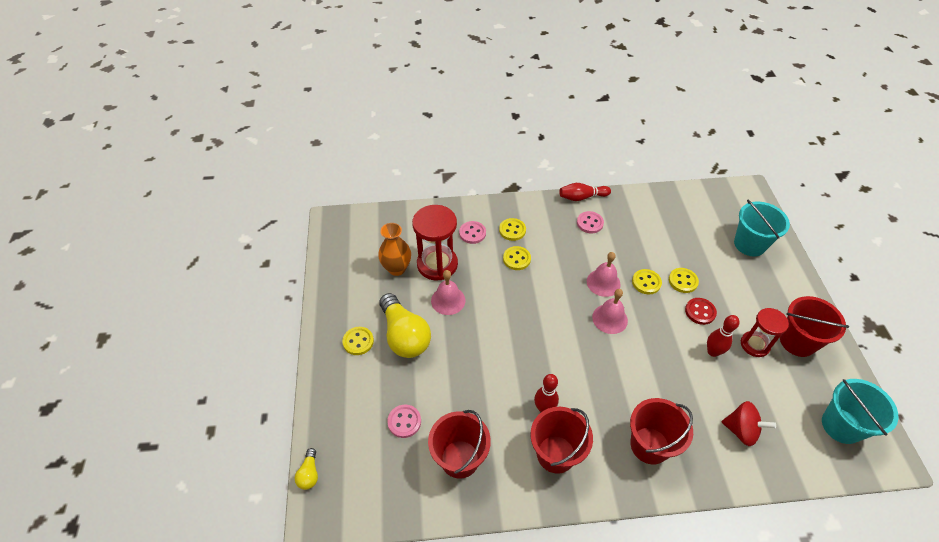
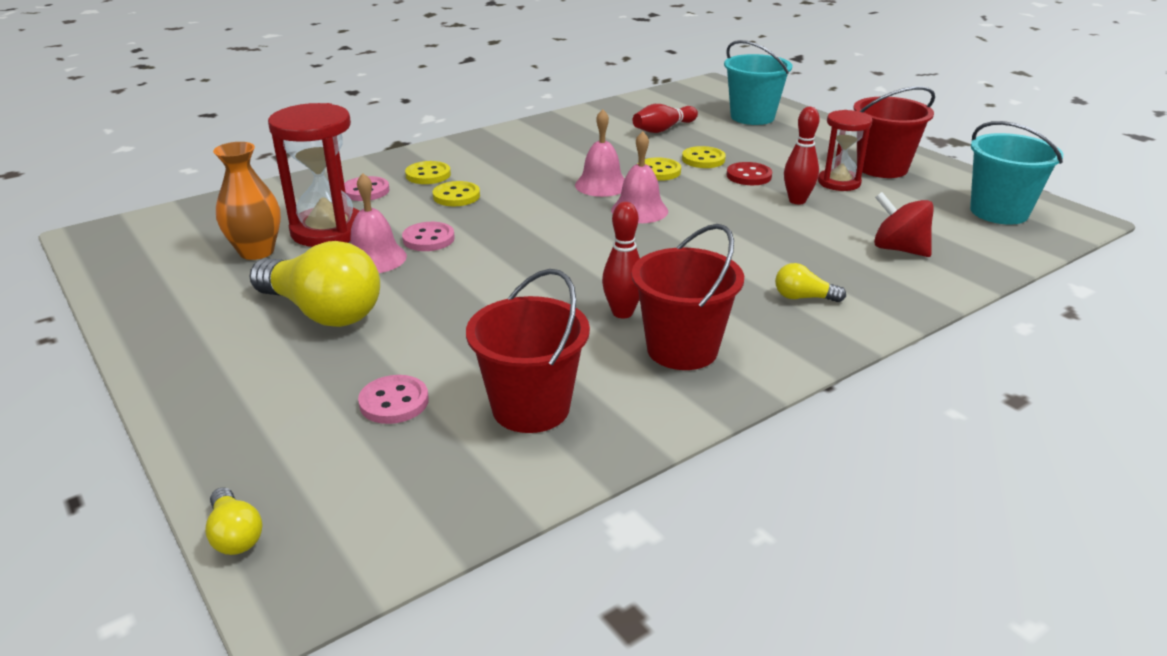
camera: 30 degrees left, 20 degrees down
yellow button [342,327,374,355] -> none
red bowling pin [559,183,611,201] -> red bowling pin moved to [633,104,698,133]
pink button [577,211,604,234] -> pink button moved to [402,222,455,251]
red bucket [630,398,693,465] -> yellow light bulb [775,263,846,302]
red spinning top [722,401,776,446] -> red spinning top turned 135 degrees counterclockwise [874,192,934,257]

